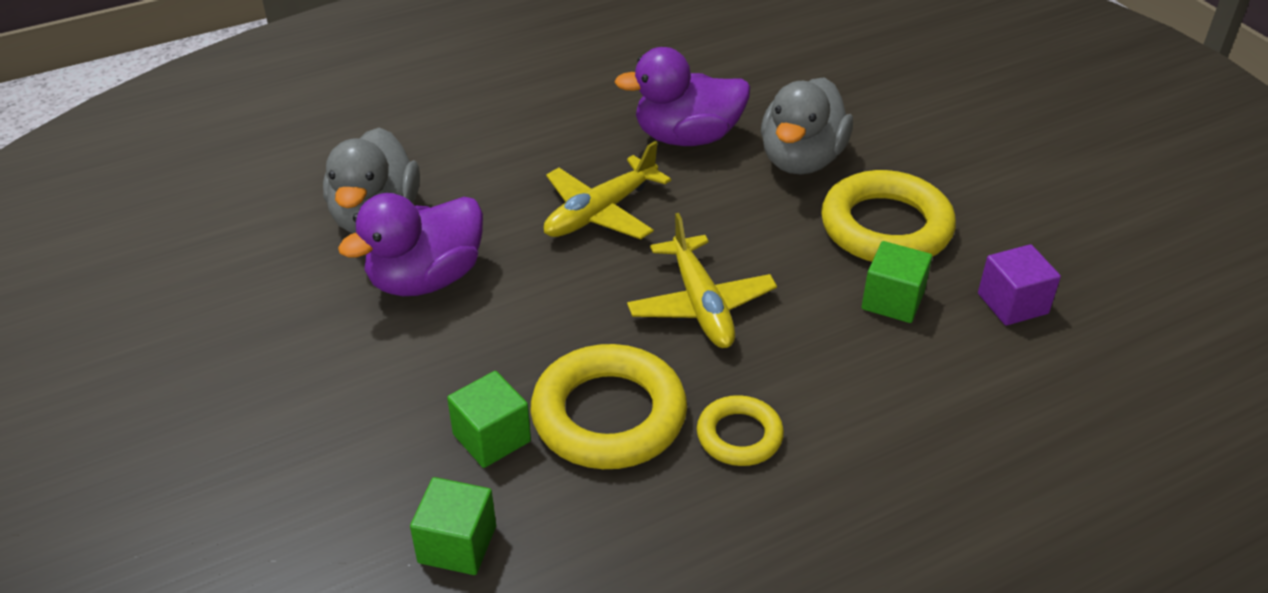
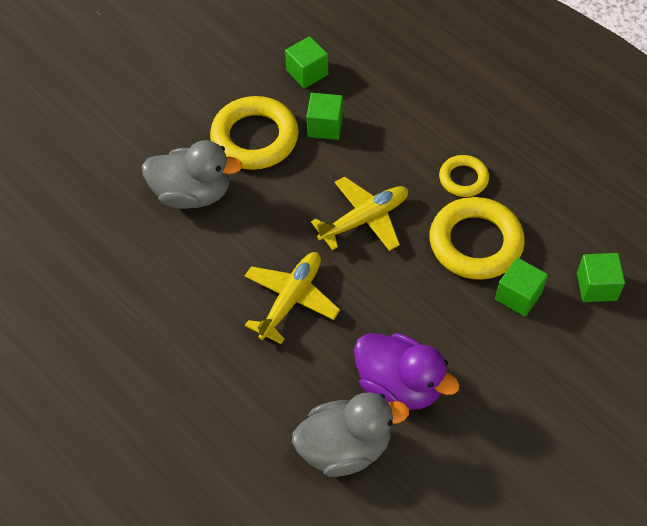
camera: 105 degrees left, 15 degrees up
yellow plane [544,141,671,239] -> yellow plane turned 90 degrees counterclockwise [245,252,340,344]
purple duck [614,47,750,146] -> none
purple cube [978,244,1061,326] -> green cube [285,36,328,88]

